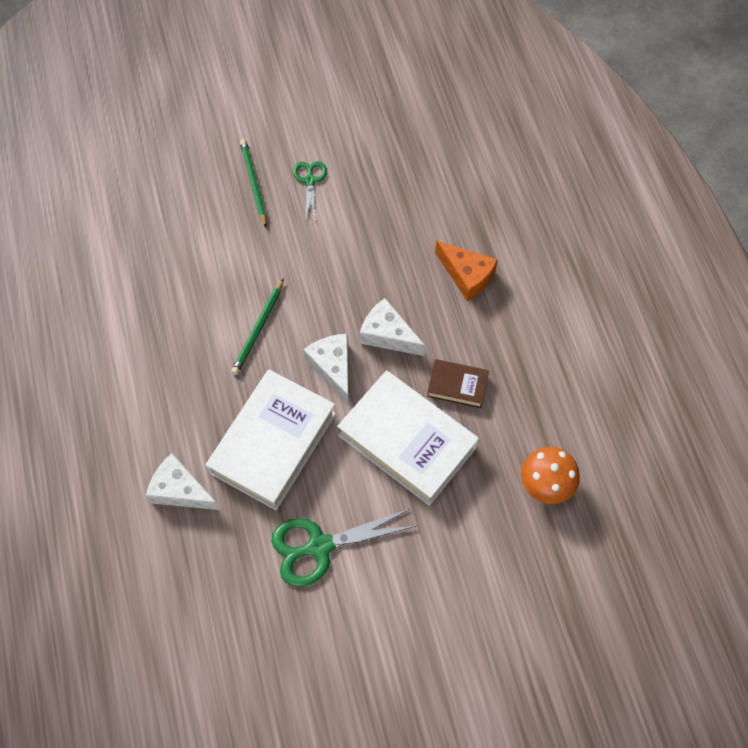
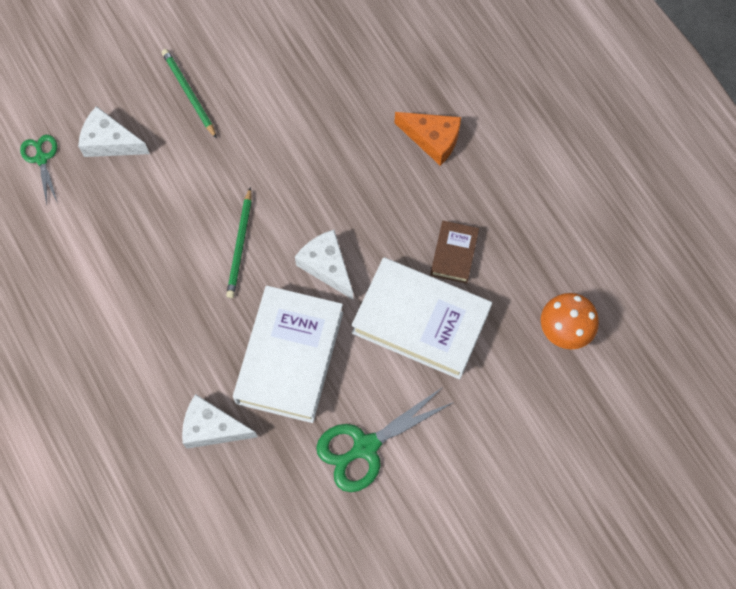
camera: 15 degrees left, 5 degrees up
green scissors [293,161,327,222] -> green scissors moved to [20,135,57,205]
white cheese [360,298,425,356] -> white cheese moved to [78,106,150,157]
brown book [427,359,489,408] -> brown book turned 75 degrees counterclockwise [430,221,479,284]

